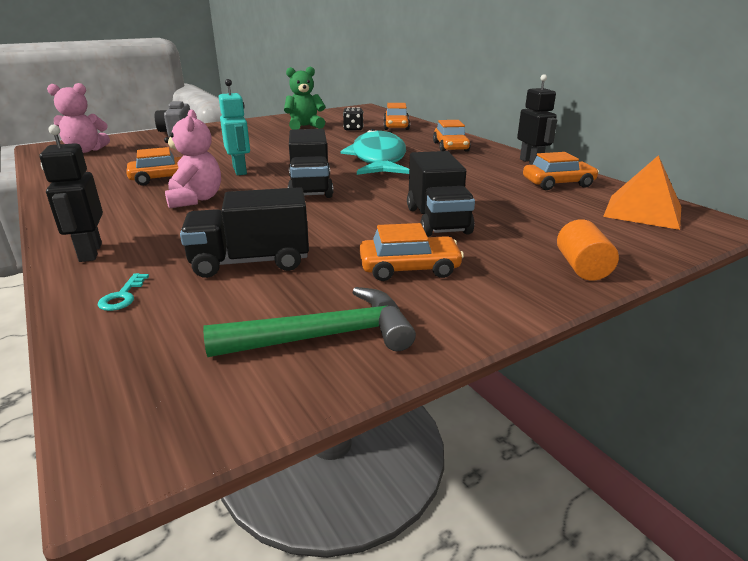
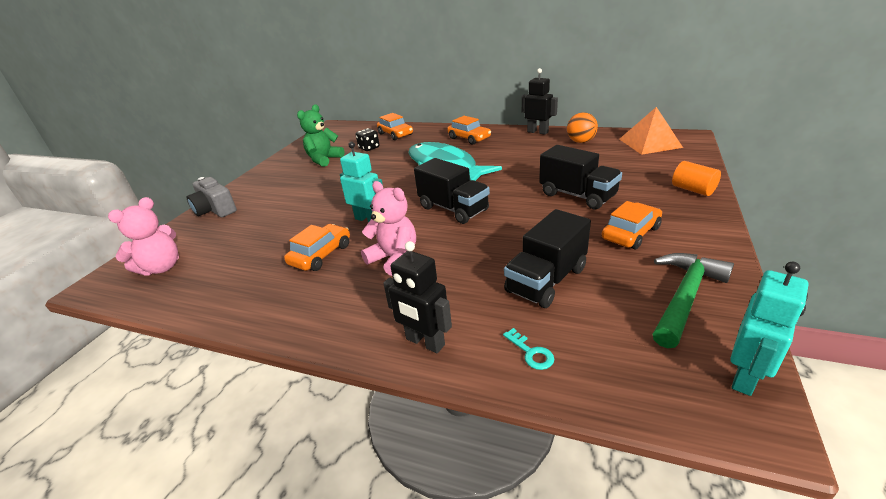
camera: 35 degrees left, 5 degrees up
orange car [523,152,599,190] -> orange ball [567,112,598,143]
none -> turquoise robot [730,261,808,396]

